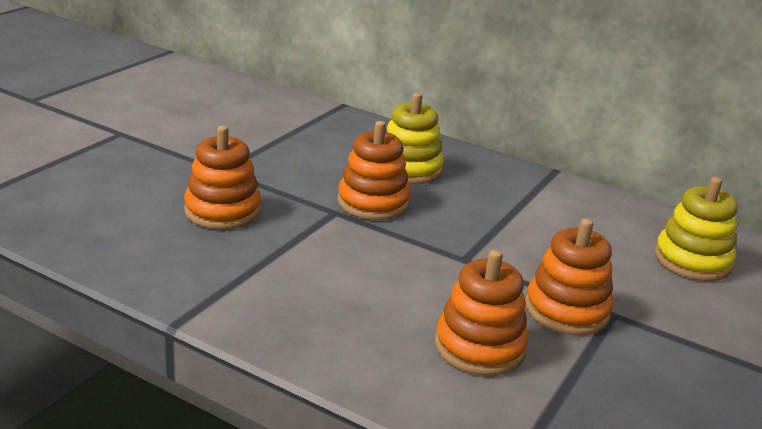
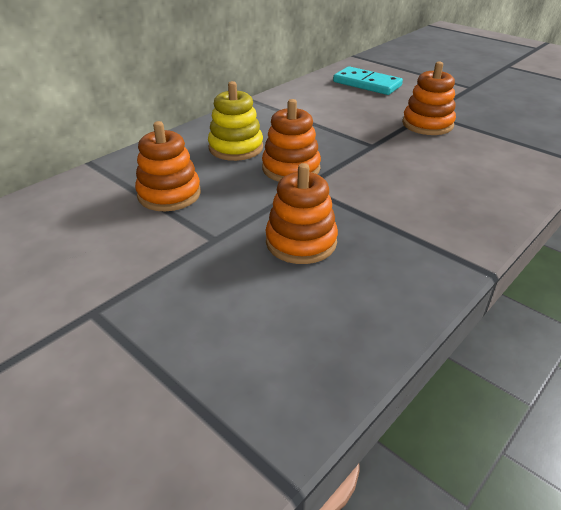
camera: 75 degrees left, 10 degrees up
orange stacking toy [435,250,528,376] -> orange stacking toy moved to [135,121,201,211]
yellow stacking toy [654,177,738,281] -> turquoise domino [333,66,403,95]

